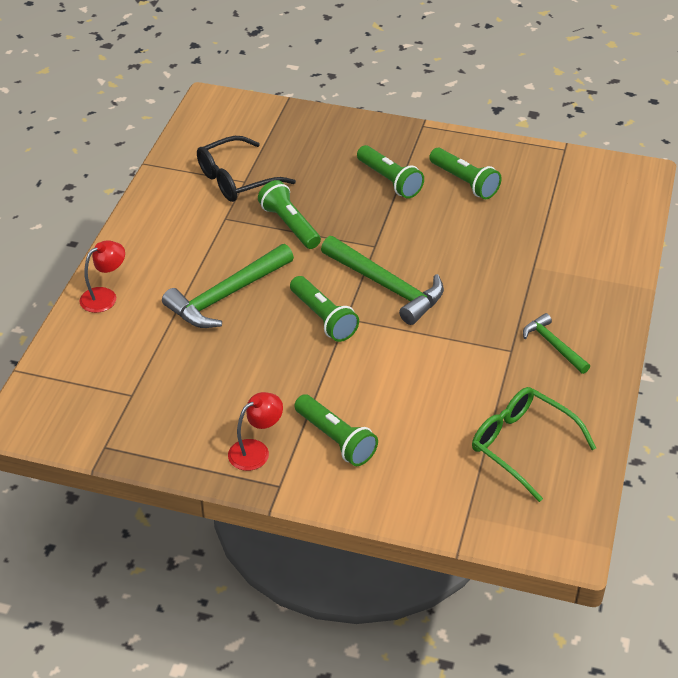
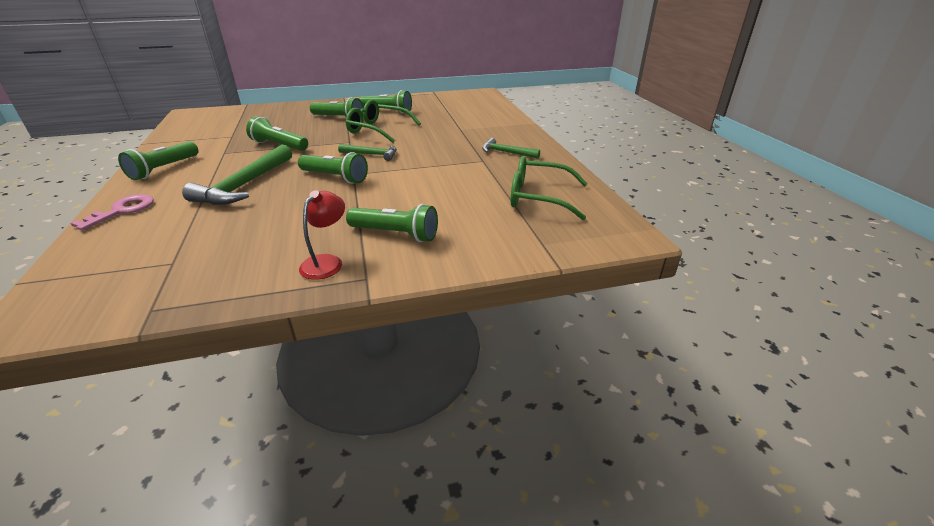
camera: 30 degrees left, 10 degrees down
red lamp [80,240,125,313] -> pink key [71,194,154,231]
black glasses [197,136,296,202] -> none
green hammer [321,236,444,325] -> green hammer [338,144,397,161], size x0.56
none -> green flashlight [118,141,198,180]
none -> green glasses [346,99,421,143]

